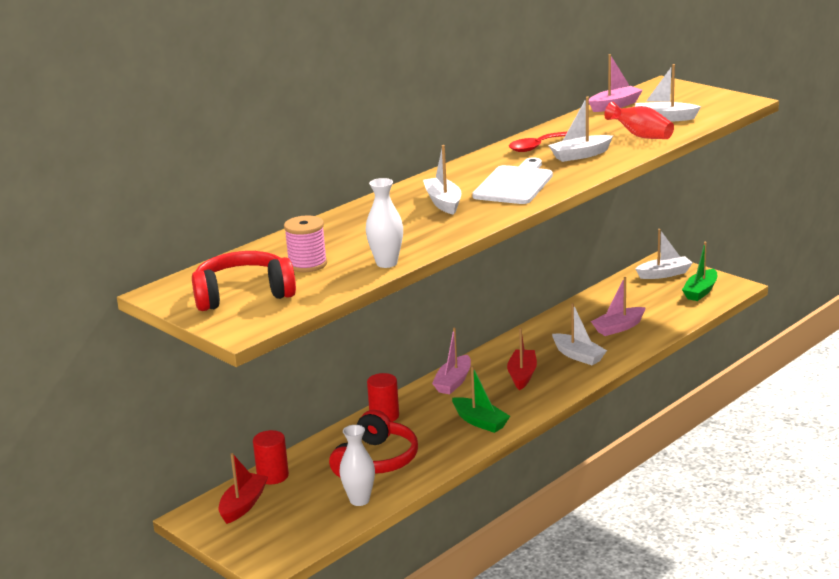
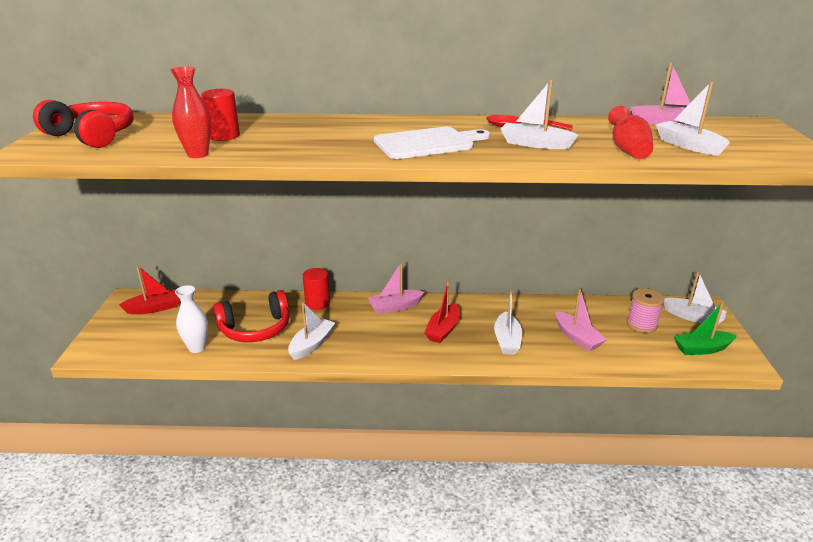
camera: 45 degrees right, 5 degrees up
red cylinder [253,430,289,484] -> red cylinder moved to [201,89,240,141]
pink spool [284,216,327,272] -> pink spool moved to [627,288,664,333]
white vase [366,178,403,268] -> red vase [170,67,211,158]
white boat [423,145,461,215] -> white boat moved to [288,302,335,360]
green boat [452,366,510,433] -> none
red boat [507,328,537,390] -> red boat turned 150 degrees clockwise [424,281,460,343]
pink boat [591,277,646,336] -> pink boat turned 135 degrees counterclockwise [556,289,607,351]

